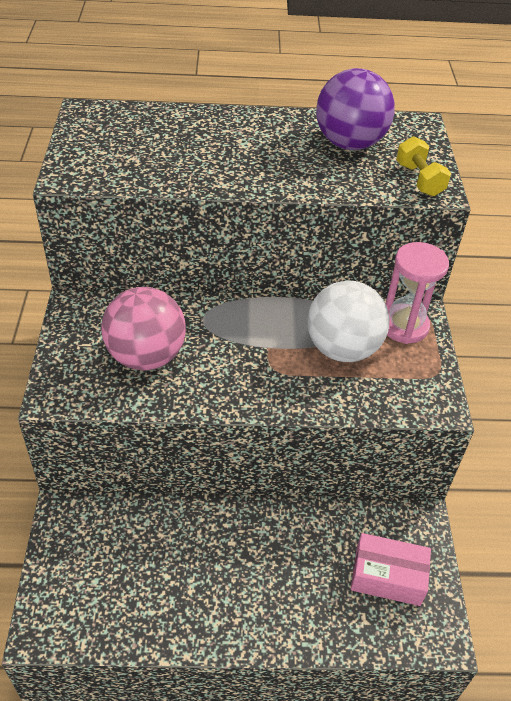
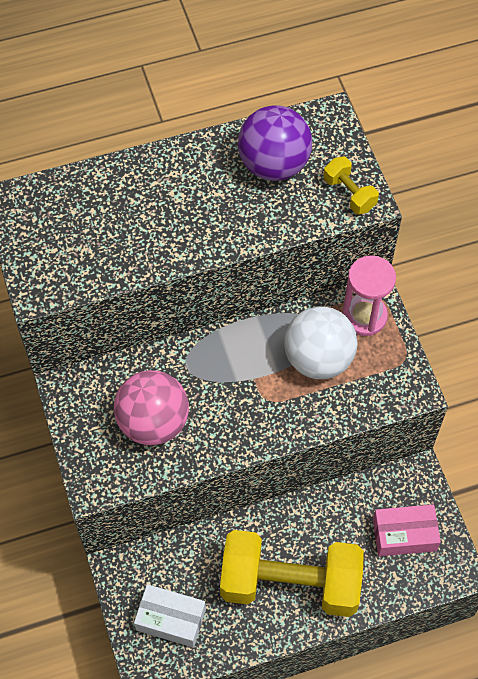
camera: 15 degrees left, 15 degrees up
none -> white box [134,584,206,648]
none -> yellow dumbbell [220,530,364,617]

